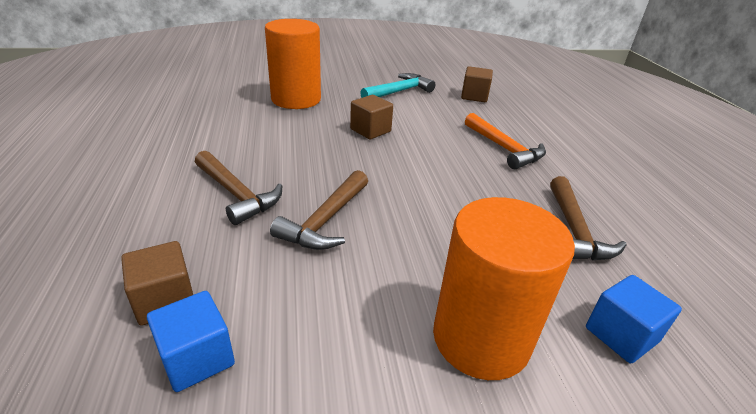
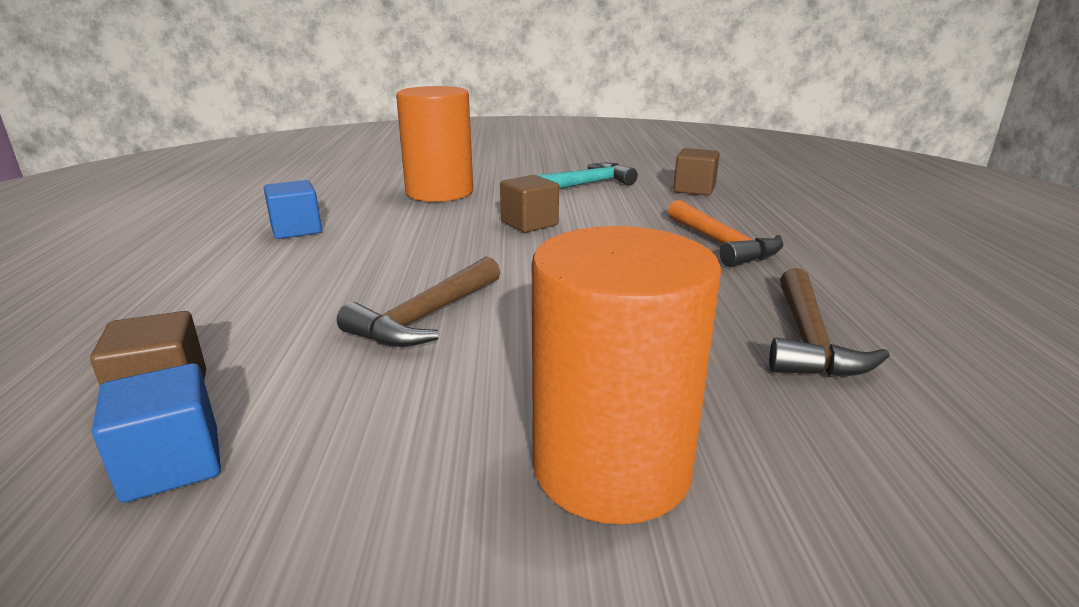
camera: 10 degrees right, 10 degrees down
brown hammer [195,151,282,225] -> none
blue cube [586,275,682,363] -> blue cube moved to [264,180,322,239]

